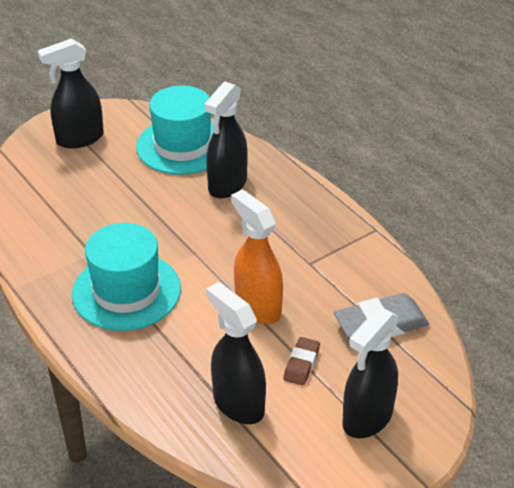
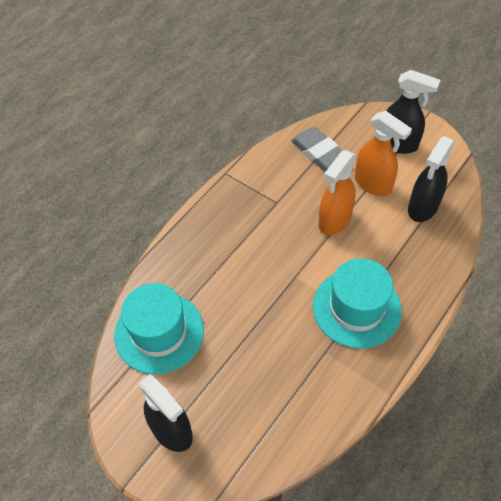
camera: 105 degrees left, 15 degrees up
black spray bottle [204,82,248,198] -> none
brown eraser [283,337,320,386] -> orange spray bottle [355,111,412,196]

